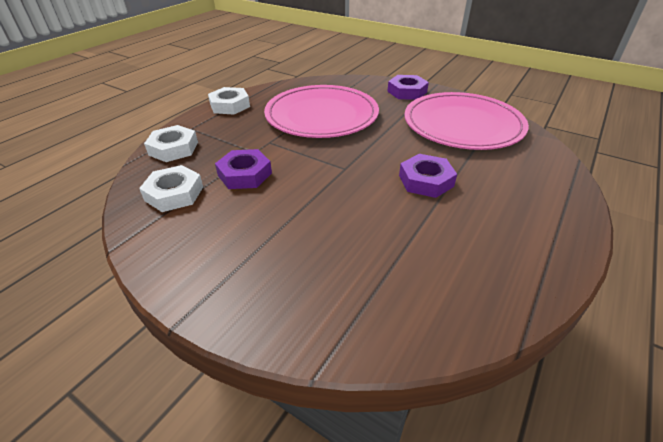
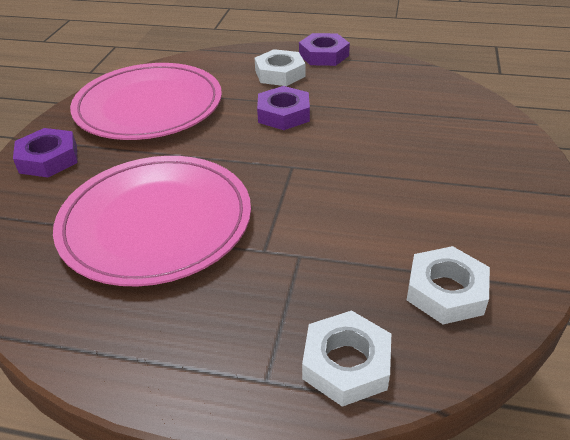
camera: 110 degrees left, 0 degrees up
white nut [208,87,250,115] -> white nut moved to [255,49,306,86]
purple nut [215,149,272,189] -> purple nut moved to [299,33,350,66]

